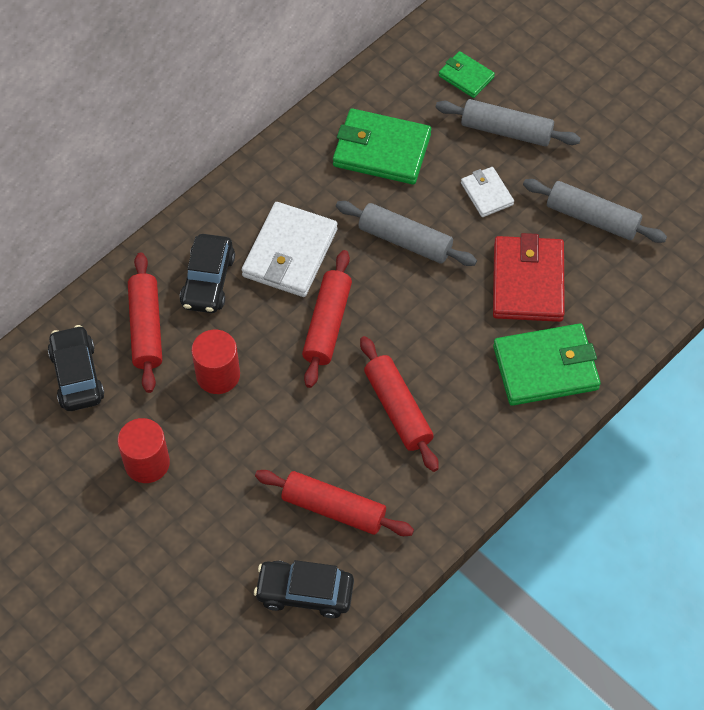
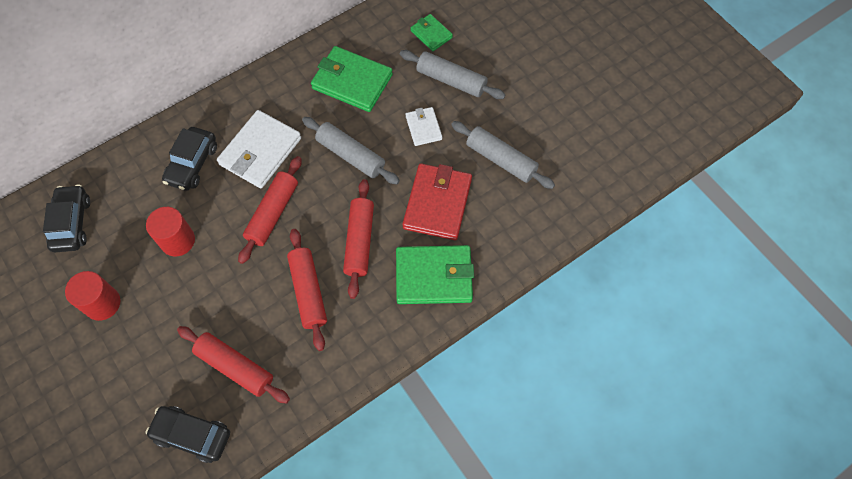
camera: 10 degrees right, 5 degrees up
red rolling pin [128,252,162,393] -> red rolling pin moved to [343,179,374,299]

